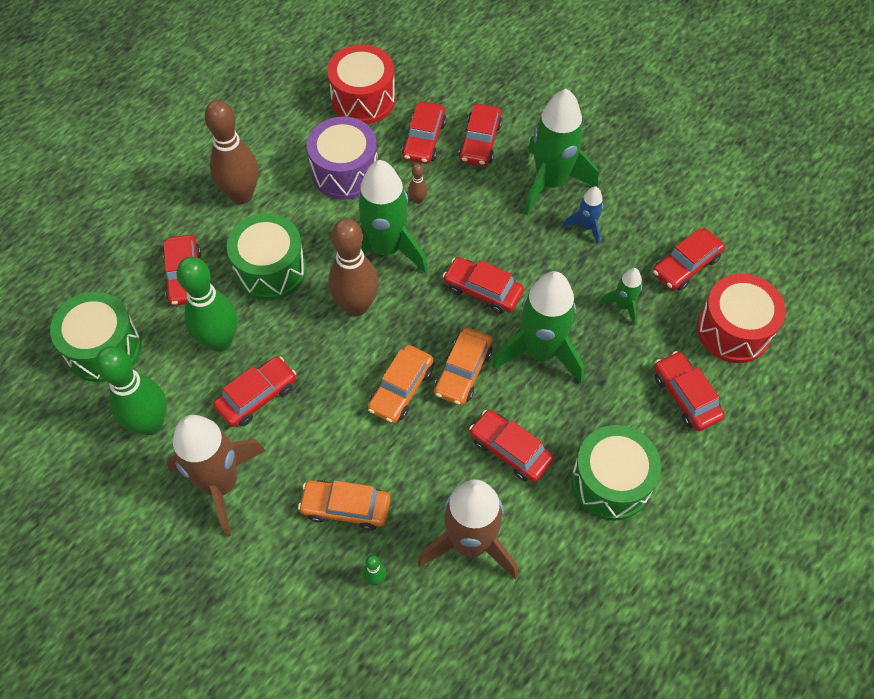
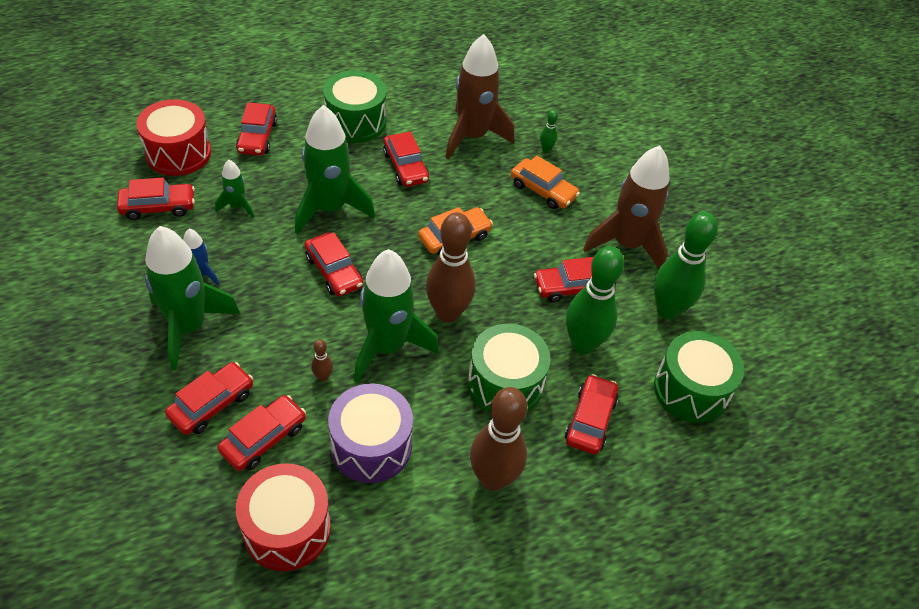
camera: 155 degrees left, 10 degrees down
orange car [434,327,493,405] -> none

